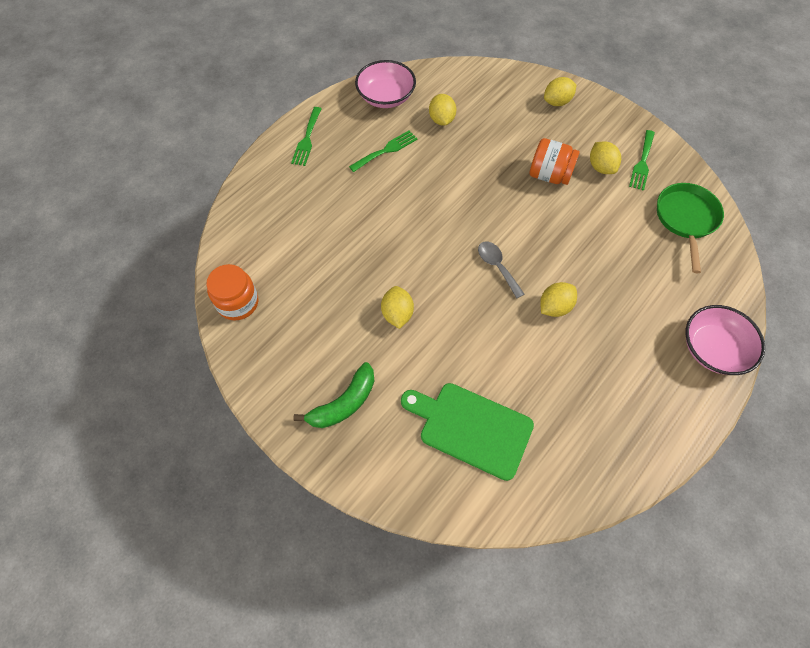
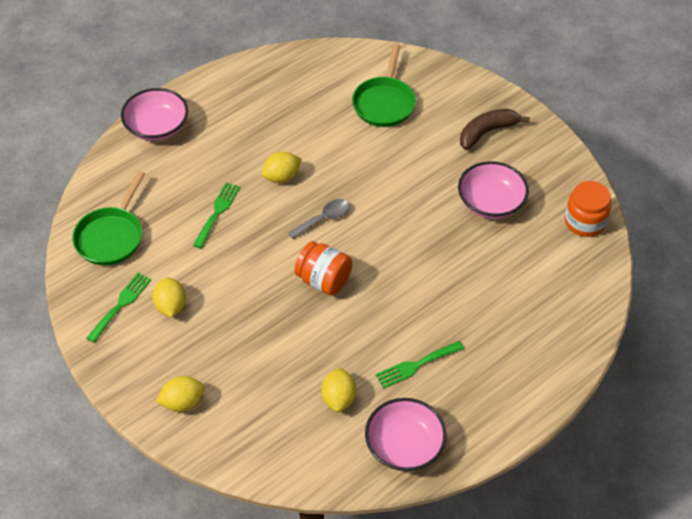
camera: 170 degrees left, 10 degrees down
green fork [291,107,322,166] -> green fork moved to [193,182,240,248]
green banana [293,362,374,428] -> brown banana [460,109,530,150]
yellow lemon [381,286,414,329] -> none
green cutting board [401,383,534,481] -> green pan [352,44,416,127]
grey spoon [478,241,524,299] -> grey spoon turned 105 degrees counterclockwise [288,199,350,239]
orange jar [529,138,580,185] -> orange jar moved to [294,241,352,296]
none -> pink bowl [458,161,529,219]

